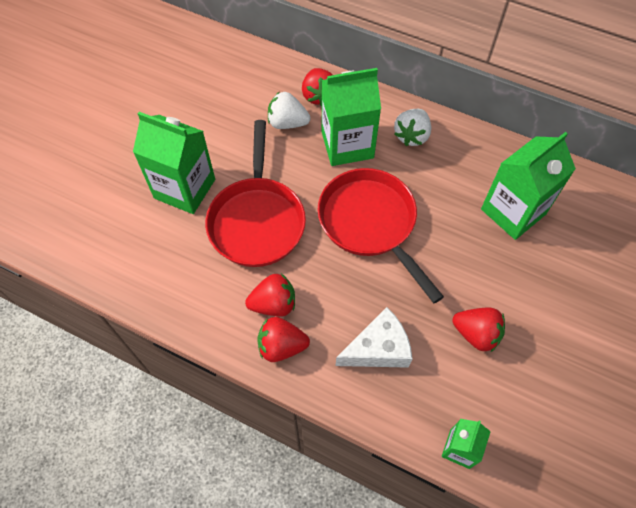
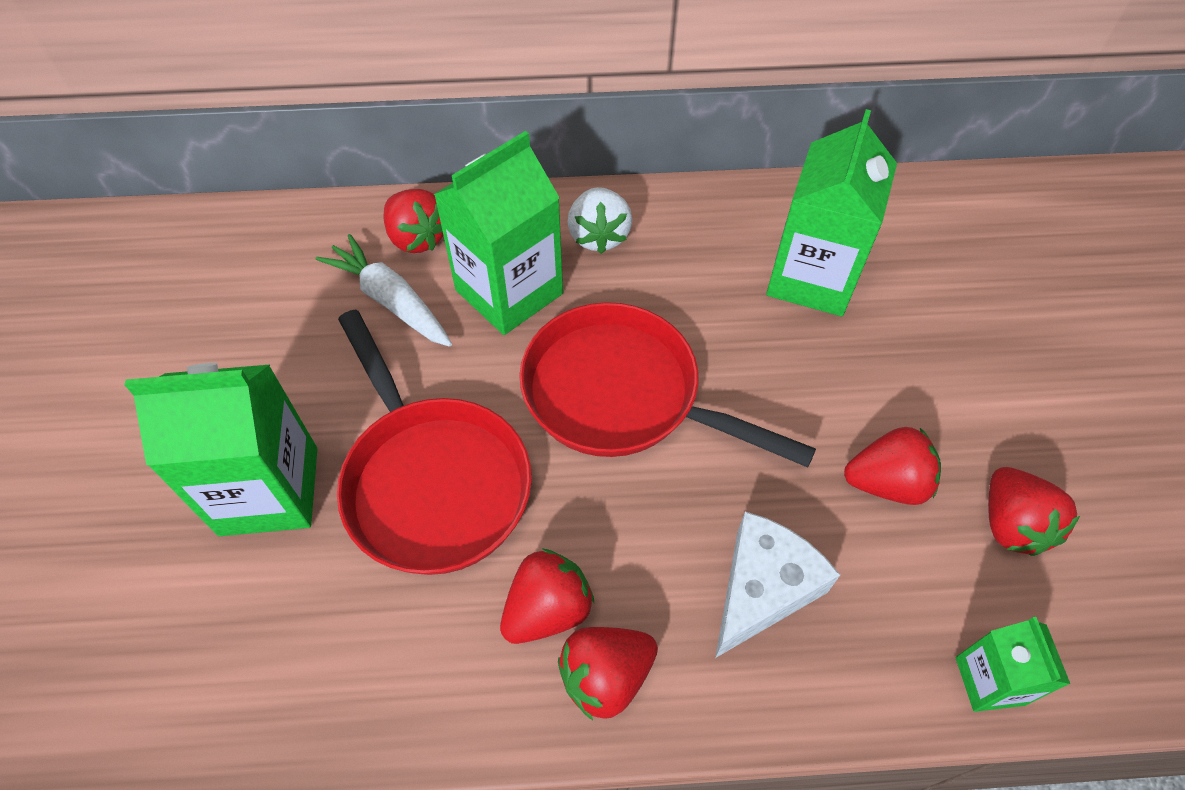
camera: 30 degrees left, 5 degrees down
white strawberry [268,92,311,129] -> white carrot [316,234,452,347]
none -> red strawberry [988,467,1080,556]

